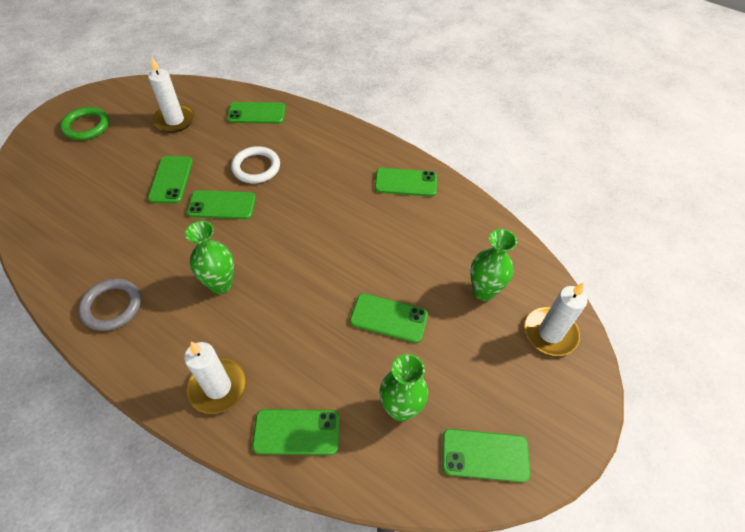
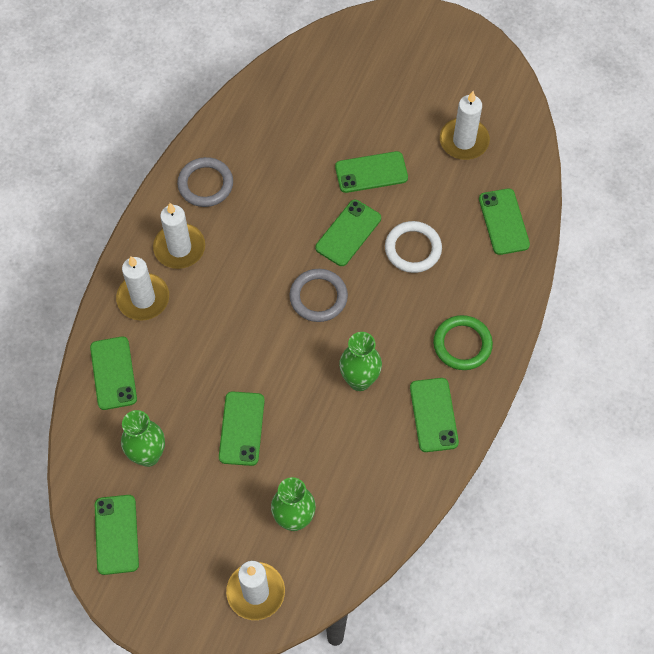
camera: 80 degrees right, 10 degrees up
green ring [60,107,109,140] -> green ring moved to [433,315,493,370]
green vase [185,221,234,294] -> green vase moved to [339,332,382,391]
green phone [187,190,256,219] -> green phone turned 45 degrees clockwise [315,200,381,266]
none -> white candle [153,203,205,269]
none -> grey ring [289,269,348,322]

